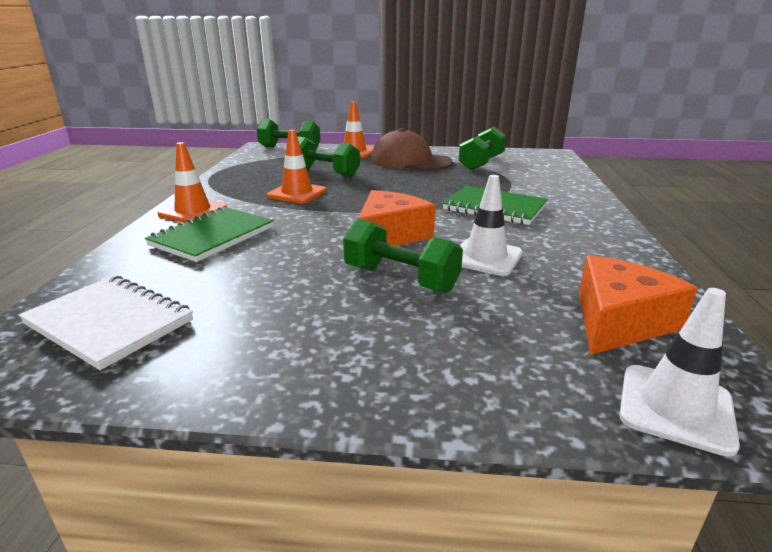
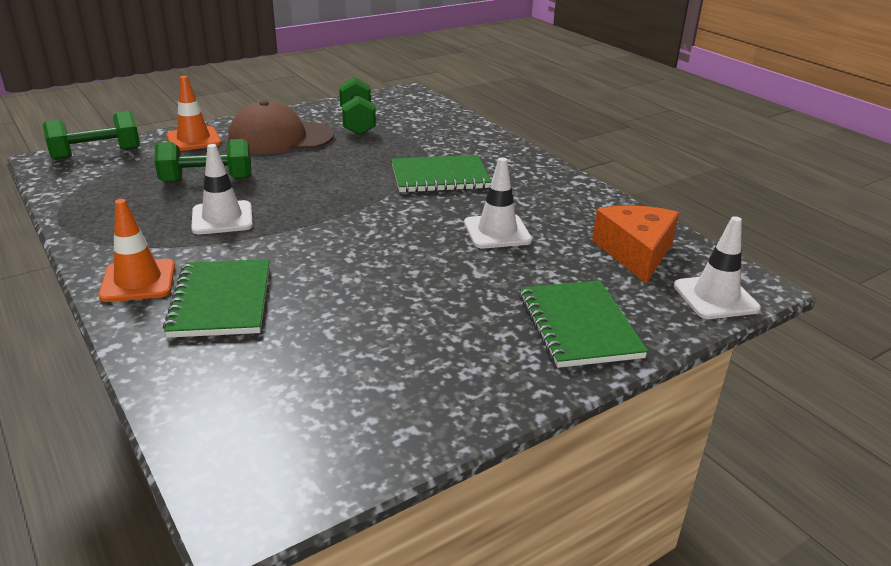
camera: 40 degrees left, 5 degrees up
white notebook [19,275,193,370] -> none
orange traffic cone [267,130,327,203] -> white traffic cone [191,144,253,234]
green dumbbell [343,218,463,293] -> none
orange cheese [358,190,435,246] -> none
none -> green notebook [519,280,648,368]

